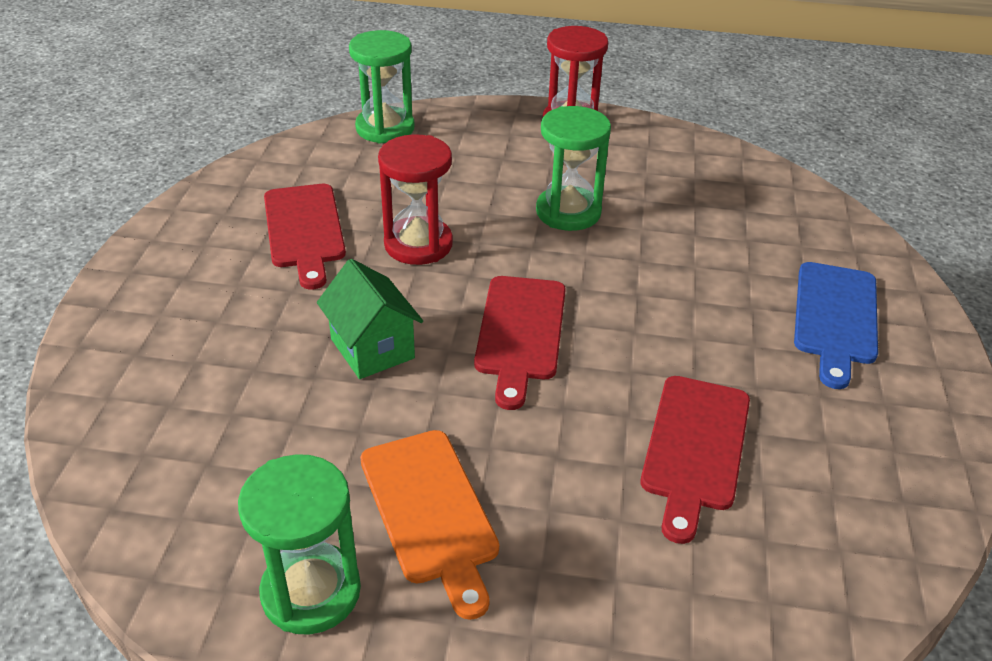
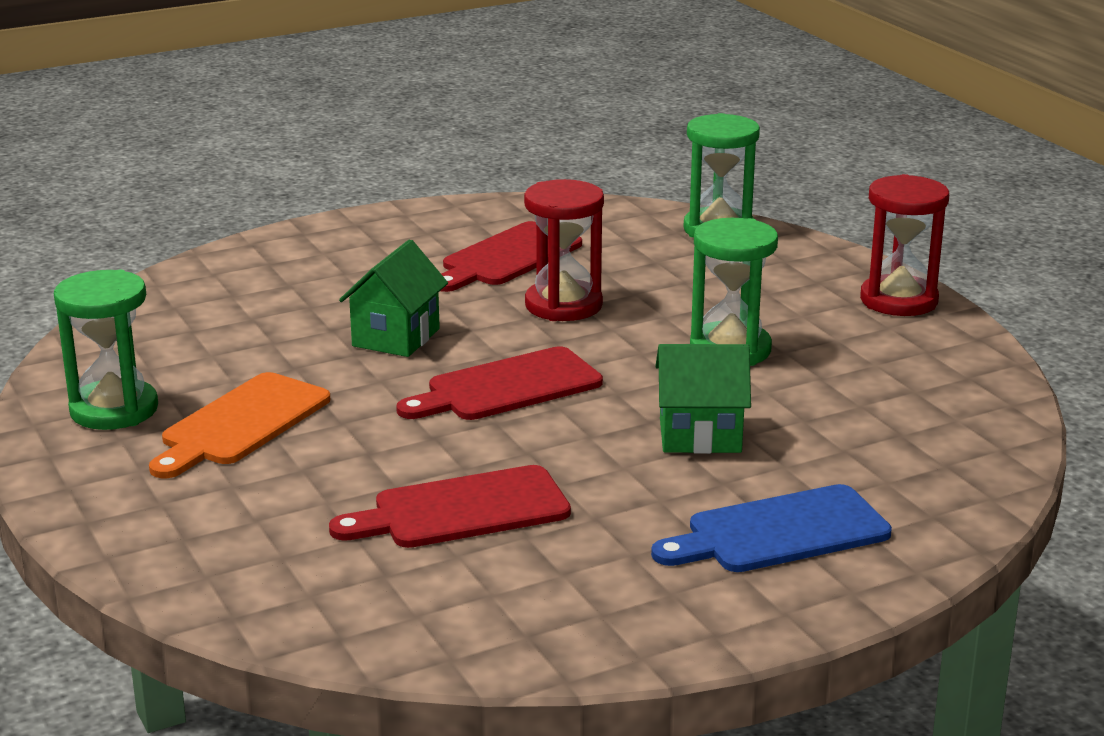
camera: 55 degrees right, 15 degrees down
none -> green house [655,344,751,454]

